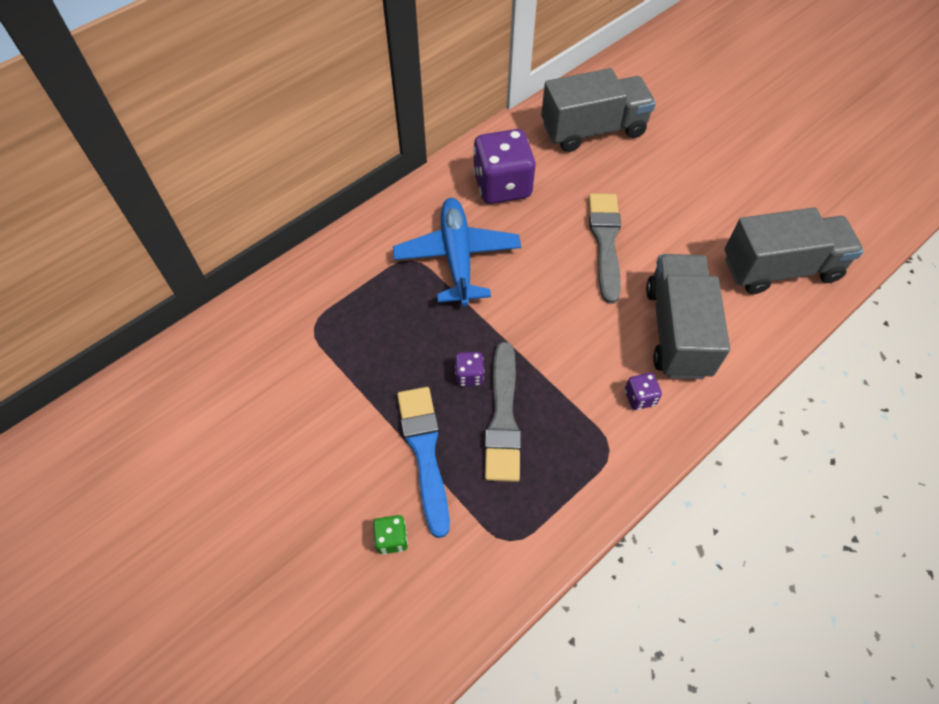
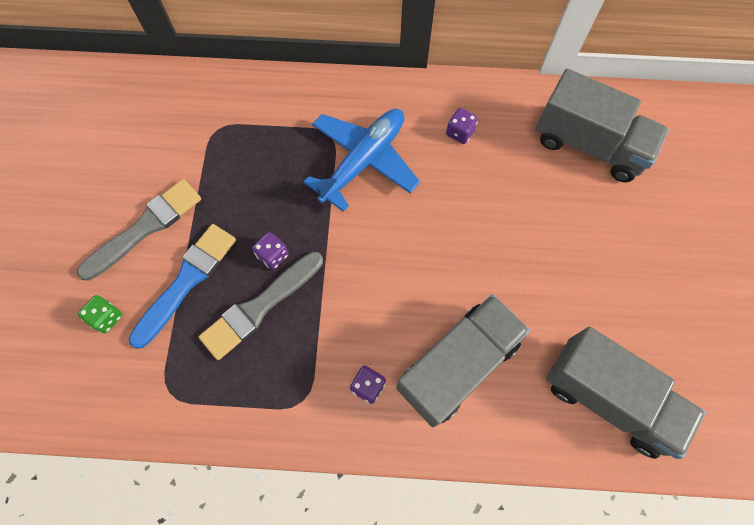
camera: 45 degrees right, 10 degrees up
purple dice [473,129,536,204] -> purple dice [446,108,478,144], size x0.44
grey brush [588,194,621,304] -> grey brush moved to [77,179,201,281]

